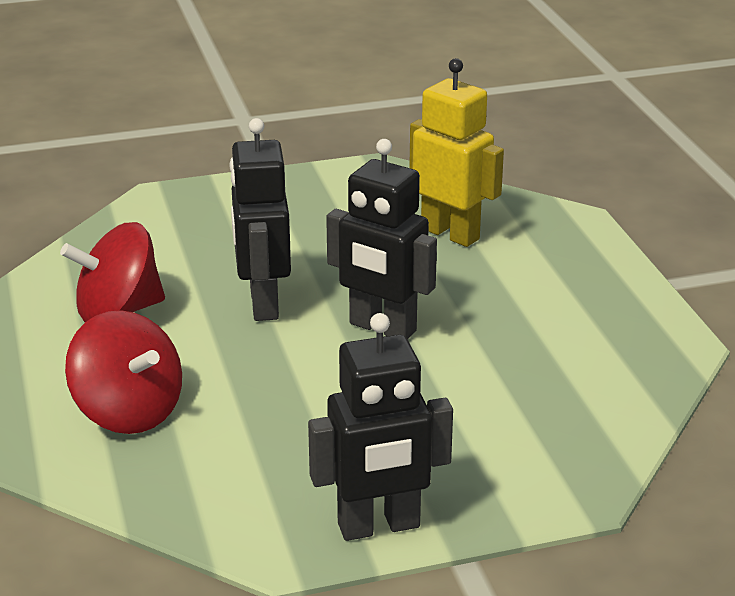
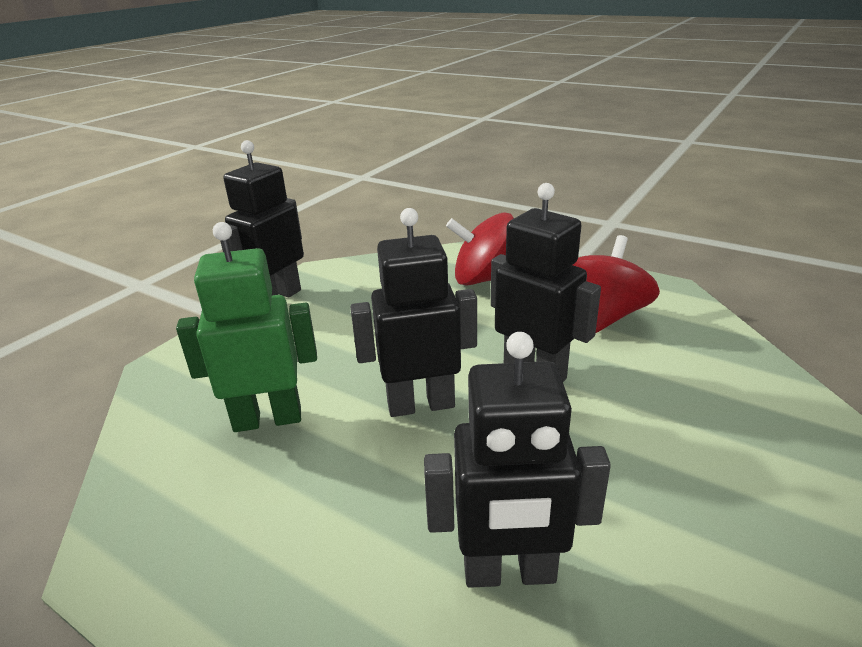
camera: 140 degrees right, 0 degrees up
yellow robot [409,58,504,247] -> black robot [424,332,611,588]
none -> green robot [176,222,317,432]

